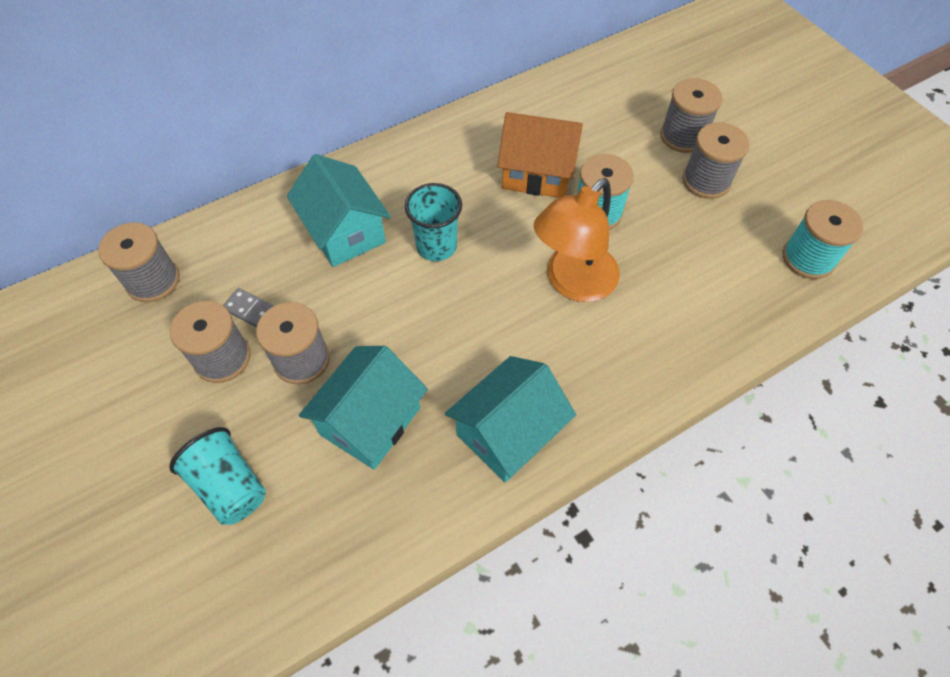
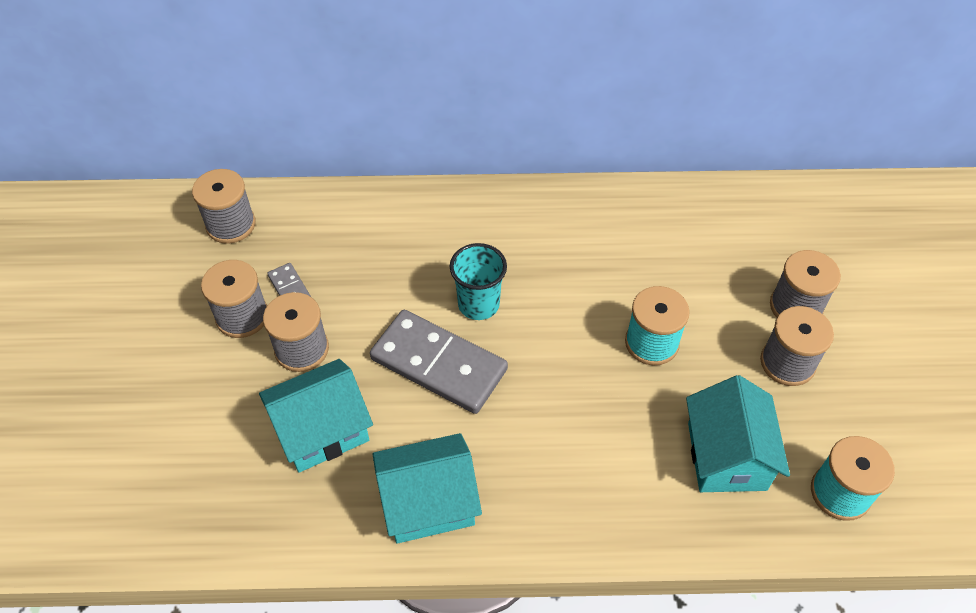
camera: 30 degrees right, 5 degrees down
turquoise cup [169,427,266,525] -> none
turquoise house [287,154,391,267] -> turquoise house moved to [686,375,790,492]
orange house [497,112,583,198] -> none
orange lamp [534,178,620,302] -> none
none -> grey domino [370,310,508,414]

